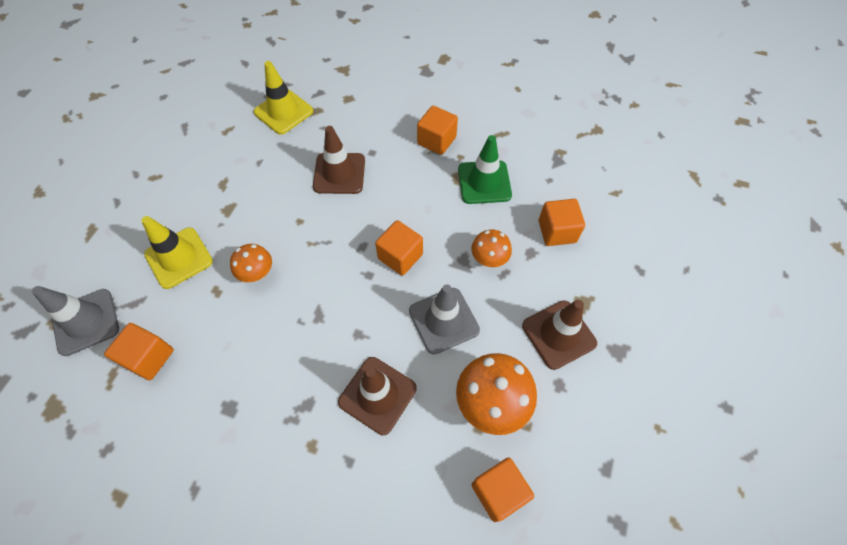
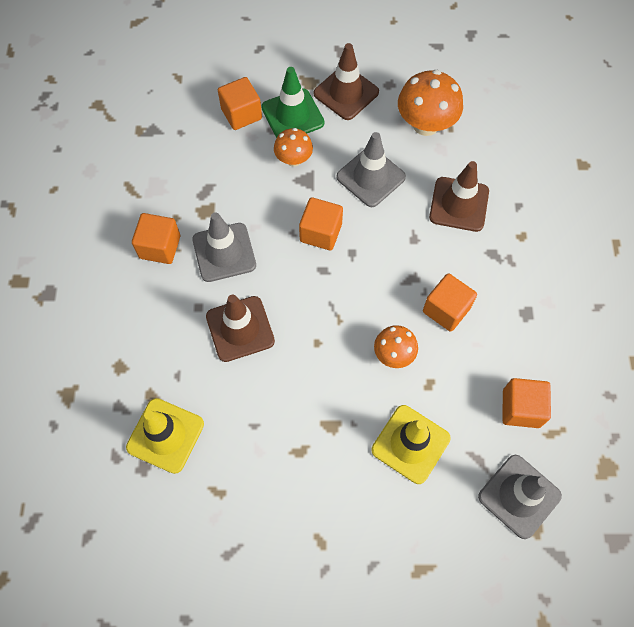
camera: 110 degrees left, 5 degrees up
green traffic cone [458,135,512,204] -> green traffic cone moved to [261,67,324,138]
orange cube [472,458,534,522] -> orange cube moved to [423,273,477,332]
none -> grey traffic cone [193,212,256,282]

